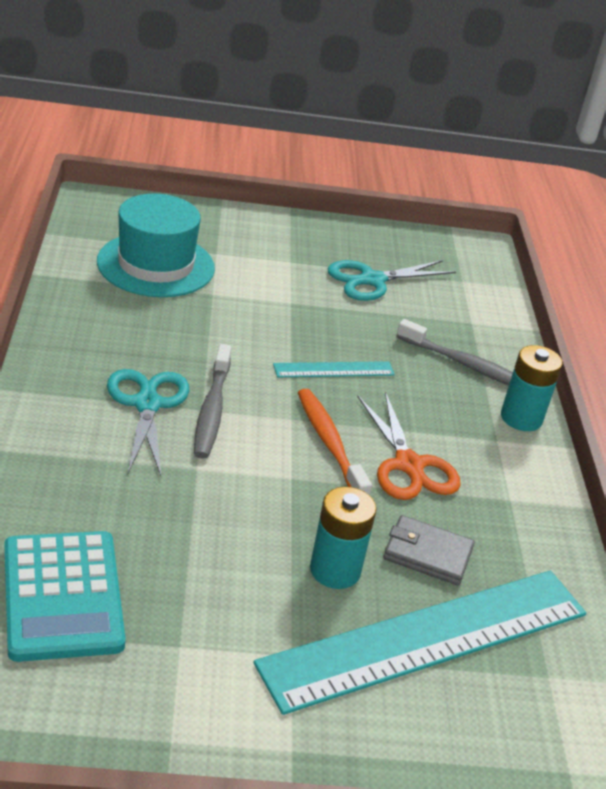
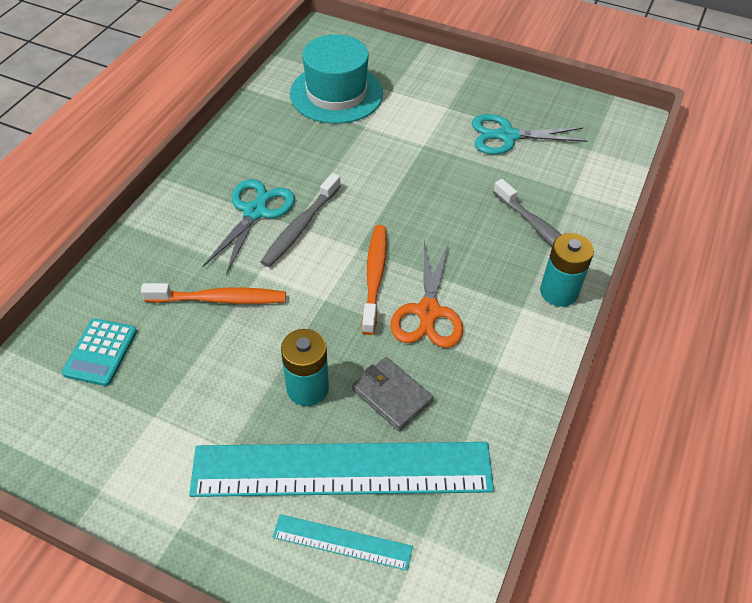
camera: 30 degrees right, 15 degrees up
turquoise calculator [4,531,126,662] -> turquoise calculator [62,318,137,386], size x0.61
turquoise ruler [273,361,395,377] -> turquoise ruler moved to [272,514,413,571]
none -> orange toothbrush [141,283,286,304]

